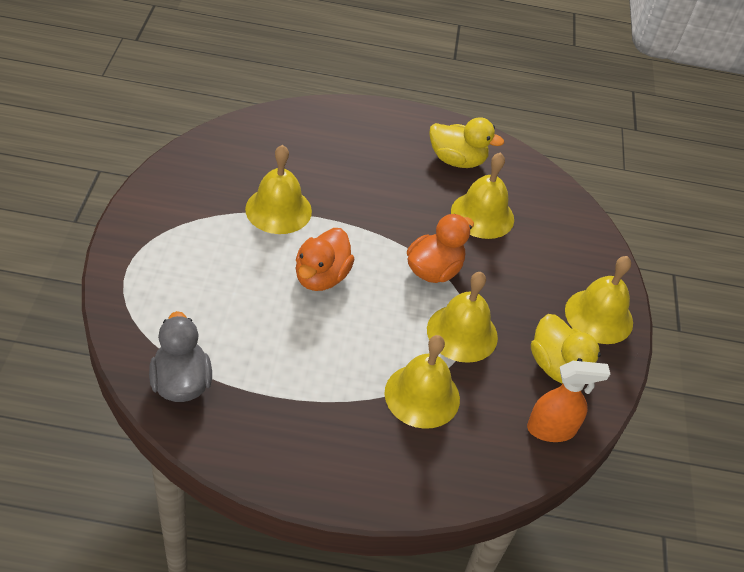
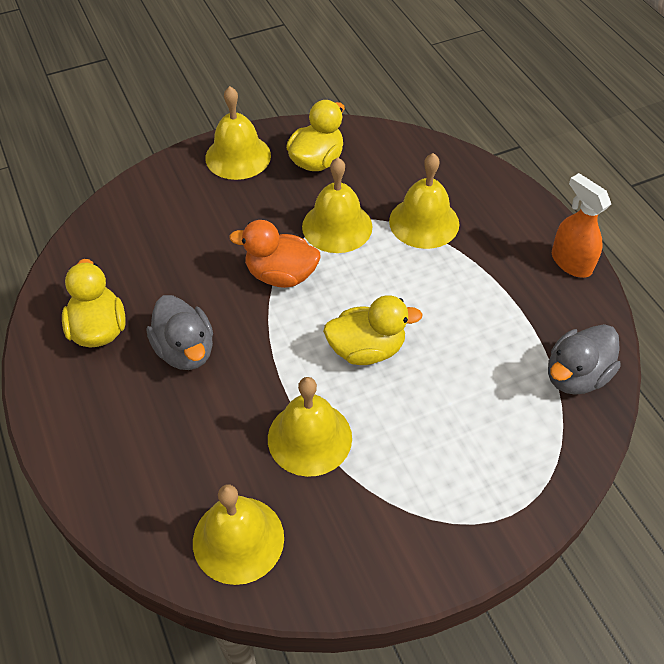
camera: 115 degrees left, 5 degrees up
orange duck [296,228,354,291] -> yellow duck [323,295,423,365]
yellow bell [451,152,514,239] -> yellow bell moved to [193,485,284,585]
orange spray bottle [527,361,610,442] -> orange spray bottle moved to [552,173,611,278]
none -> grey duck [147,295,213,370]

